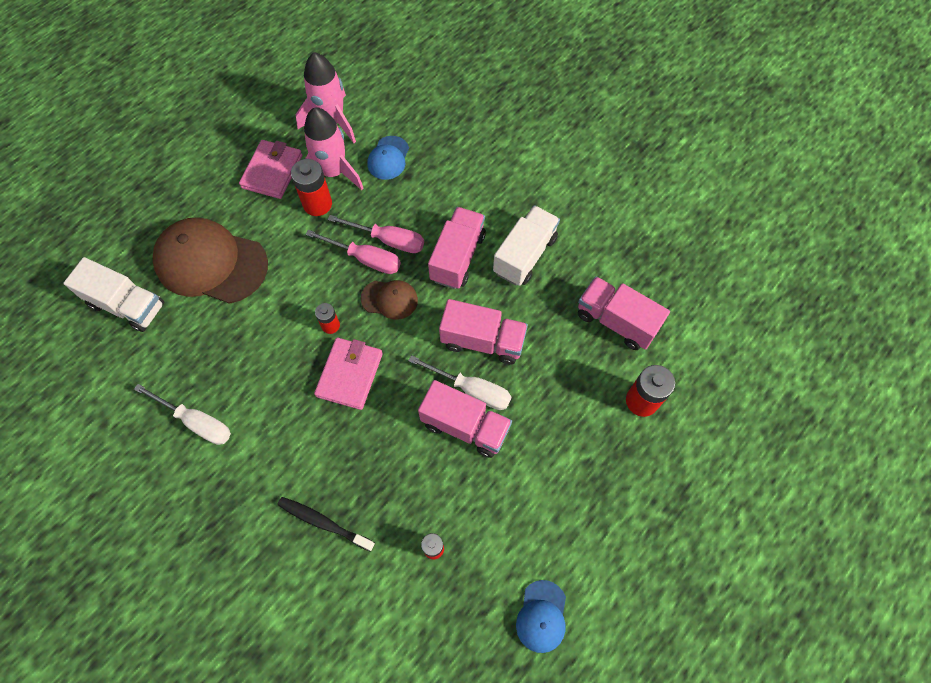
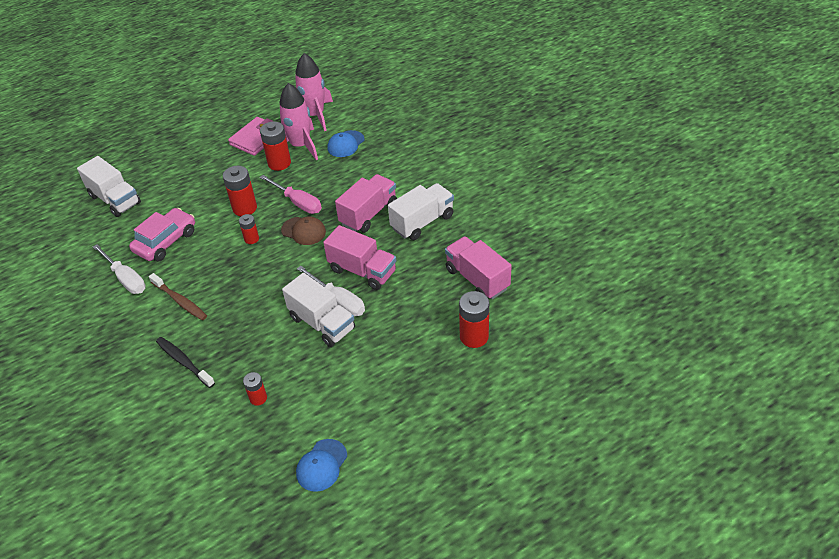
camera: 20 degrees right, 20 degrees down
brown cap [153,217,268,304] -> none
pink wallet [314,338,383,410] -> none
pink screwdriver [328,215,424,253] -> none
pink truck [418,380,512,458] -> white truck [282,273,355,347]
none -> pink car [129,208,195,261]
none -> brown toothbrush [149,273,207,321]
none -> red battery [223,166,257,216]

